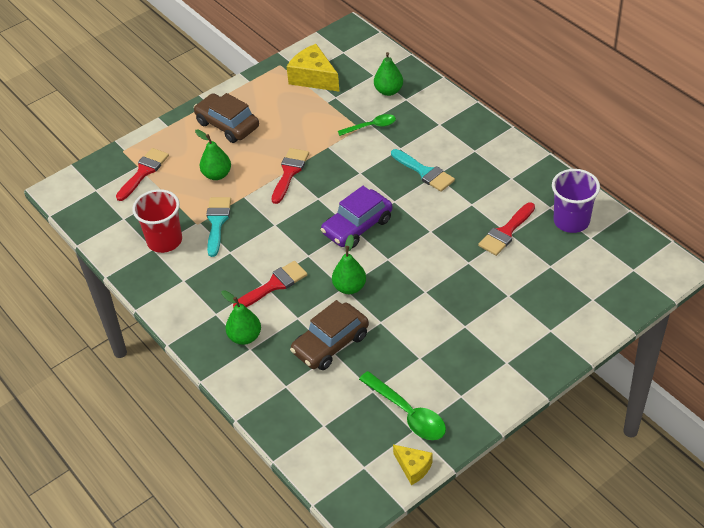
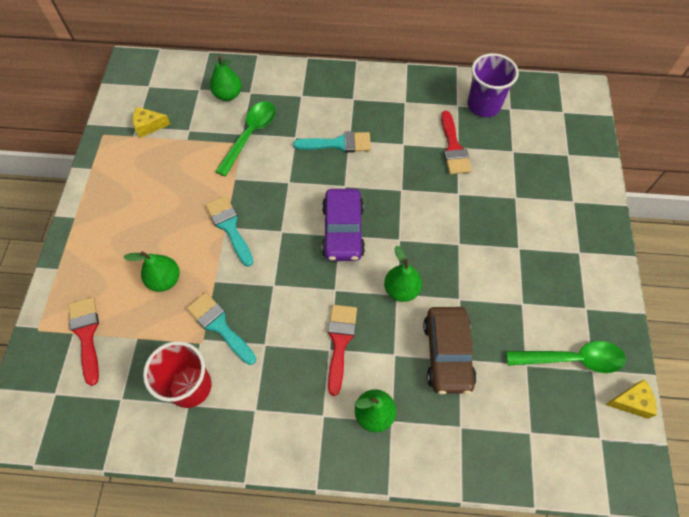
camera: 50 degrees left, 15 degrees up
brown car [194,93,259,143] -> none
red brush [272,148,309,204] -> turquoise brush [205,195,253,267]
yellow cheese [287,44,339,92] -> yellow cheese [133,107,171,138], size x0.57
green spoon [338,114,396,136] -> green spoon [215,101,276,177], size x1.52

